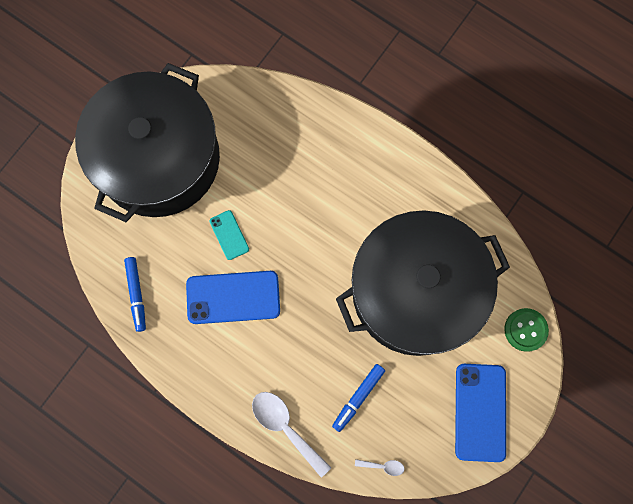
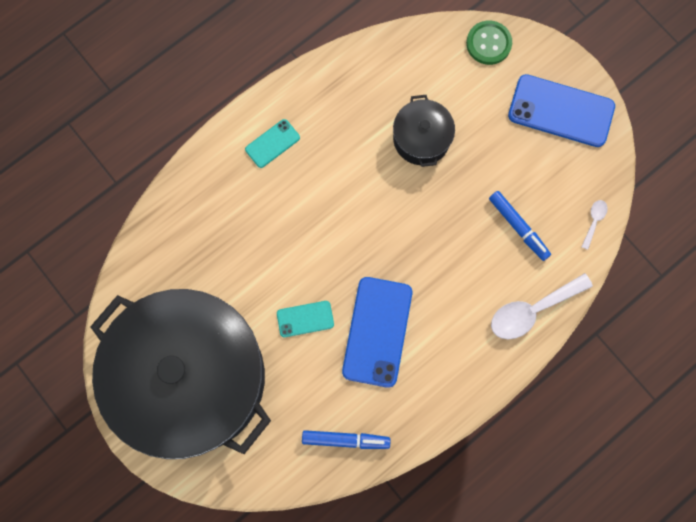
camera: 75 degrees left, 0 degrees up
black pot [336,210,510,356] -> black pot [393,95,455,167], size x0.41
none -> turquoise phone [245,119,300,168]

